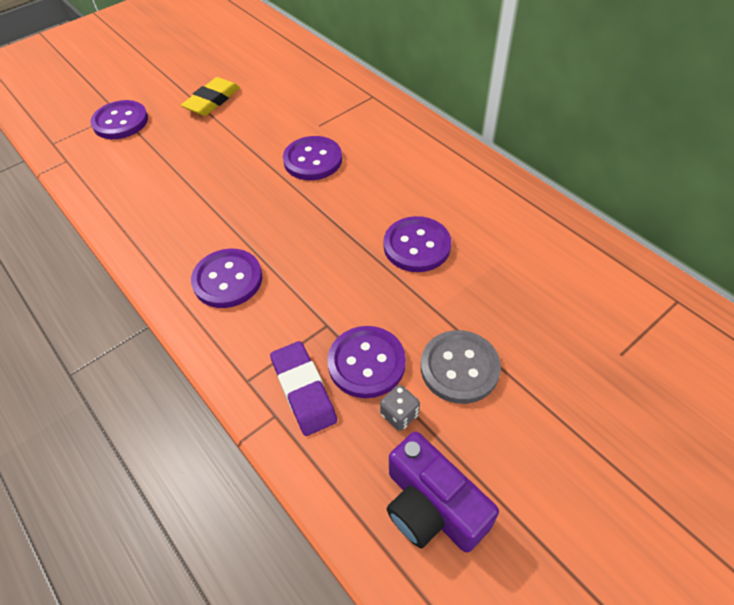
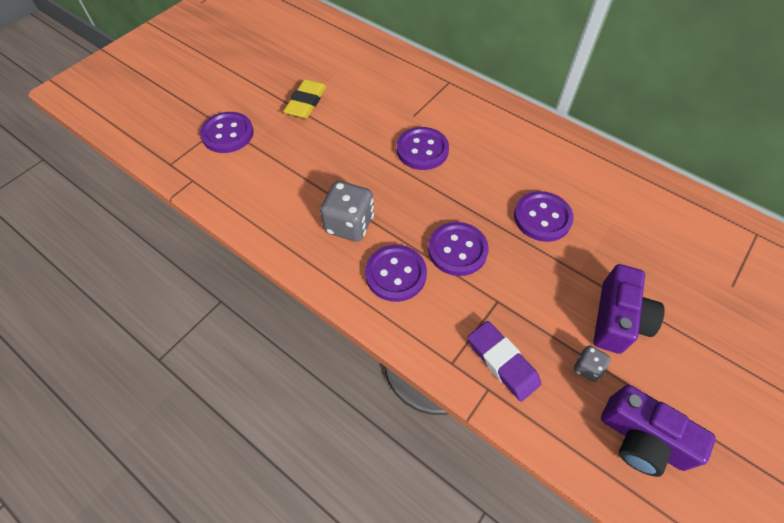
camera: 15 degrees left, 5 degrees up
purple button [327,326,406,398] -> purple button moved to [428,222,489,276]
grey button [421,330,501,404] -> purple camera [593,264,665,354]
none -> grey dice [320,181,374,242]

